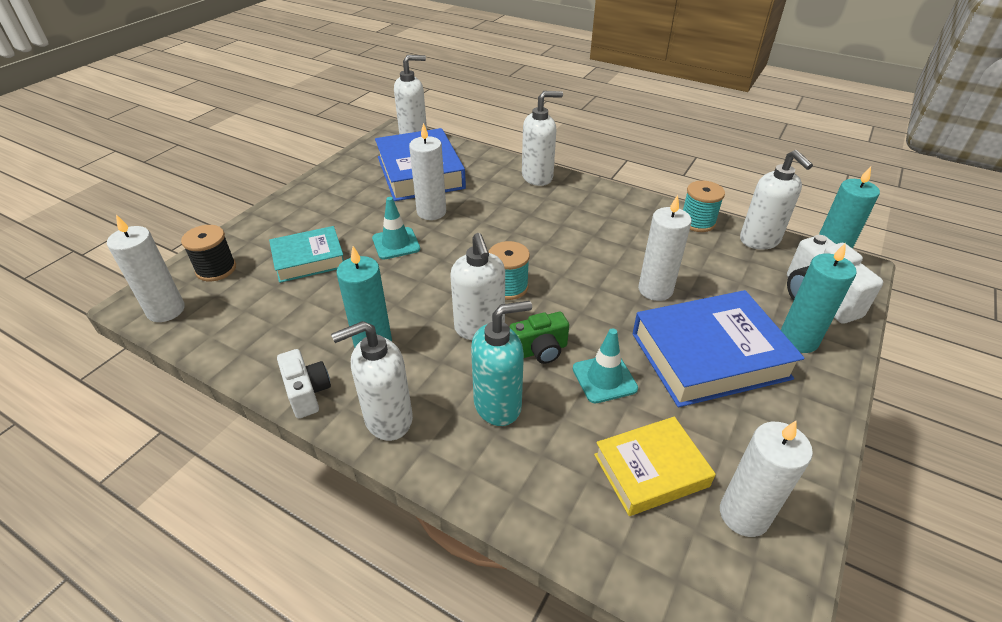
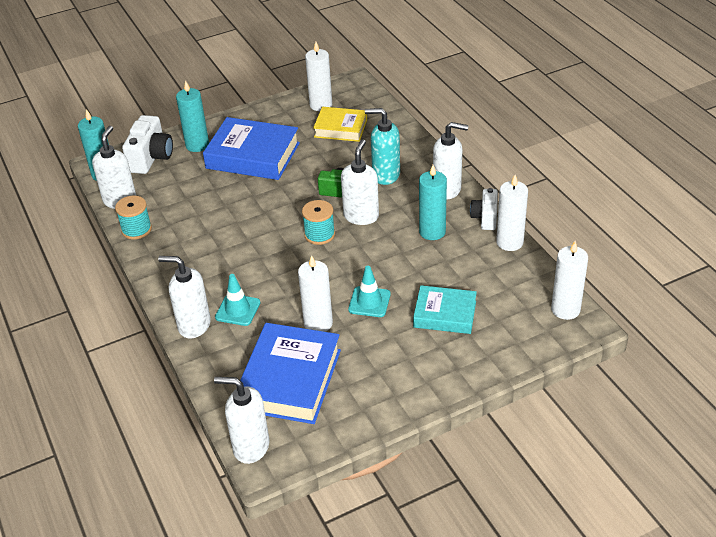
camera: 145 degrees left, 0 degrees up
black spool [181,225,236,281] -> none
turquoise traffic cone [573,328,638,403] -> turquoise traffic cone moved to [215,274,260,326]
white candle [638,195,692,301] -> white candle moved to [496,175,528,251]

